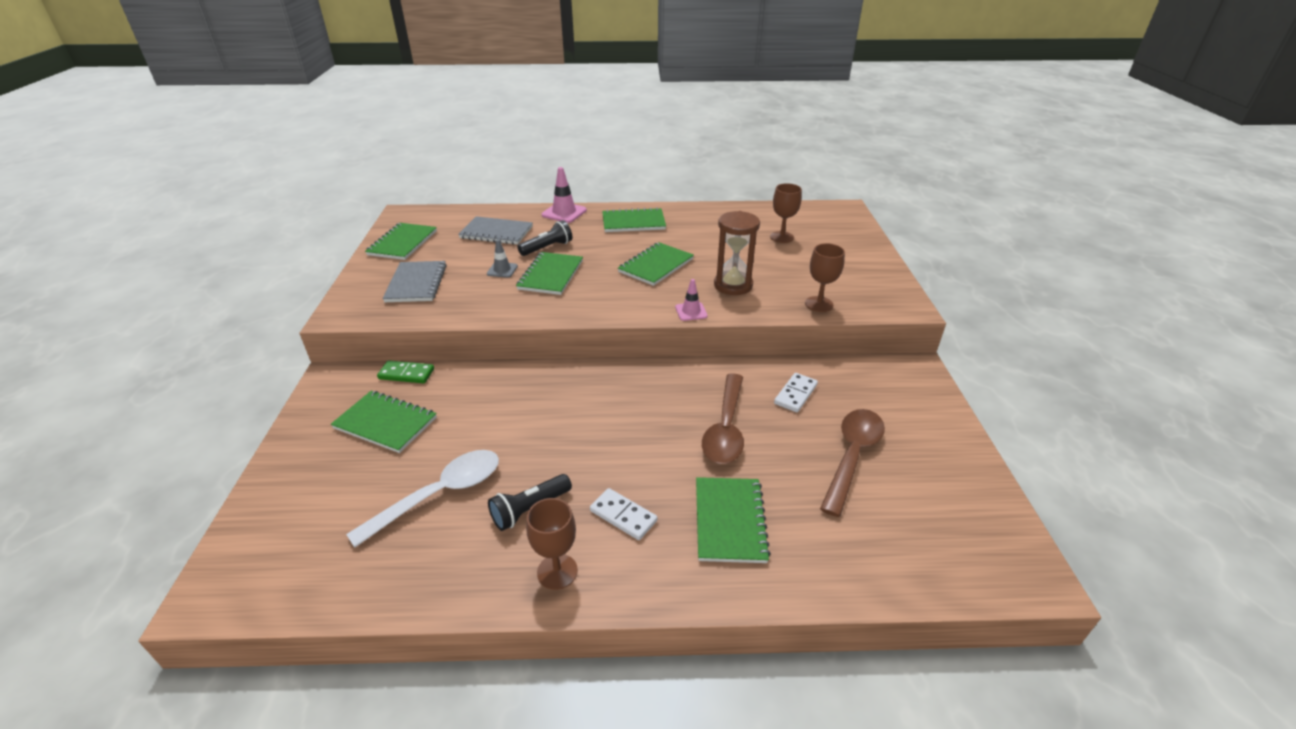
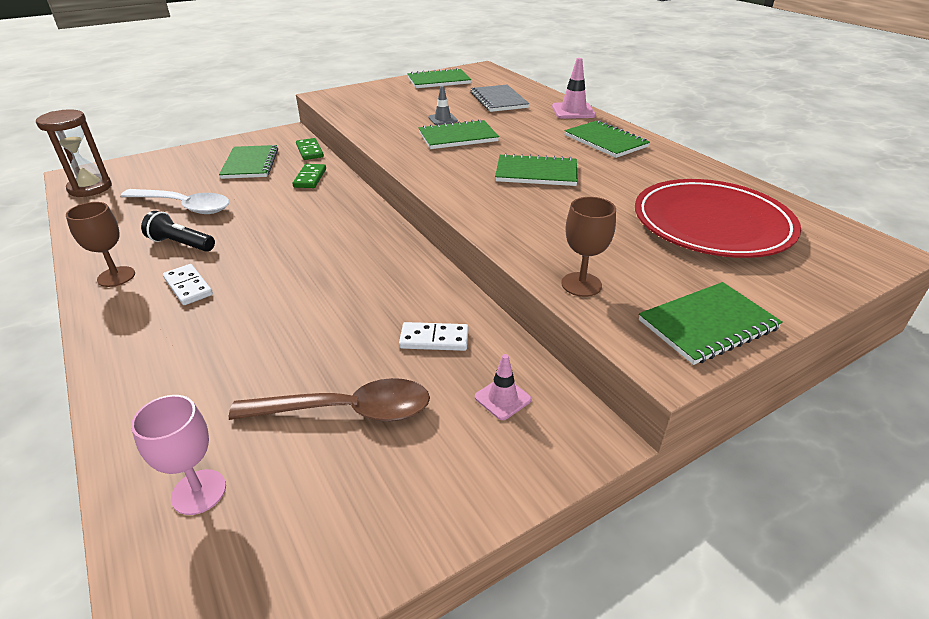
camera: 60 degrees right, 0 degrees up
grey notebook [382,261,447,302] -> none
black flashlight [517,220,573,256] -> none
white domino [590,488,657,540] -> white domino turned 45 degrees counterclockwise [163,264,213,305]
pink traffic cone [675,279,708,321] -> pink traffic cone moved to [475,354,532,420]
green notebook [696,477,771,563] -> green notebook moved to [639,282,783,365]
brown spoon [702,373,744,464] -> none
brown hourglass [714,211,760,295] -> brown hourglass moved to [36,109,112,197]
brown goblet [770,183,802,243] -> red plate [635,179,801,258]
none -> pink goblet [131,395,226,515]
none -> green domino [293,164,326,188]

